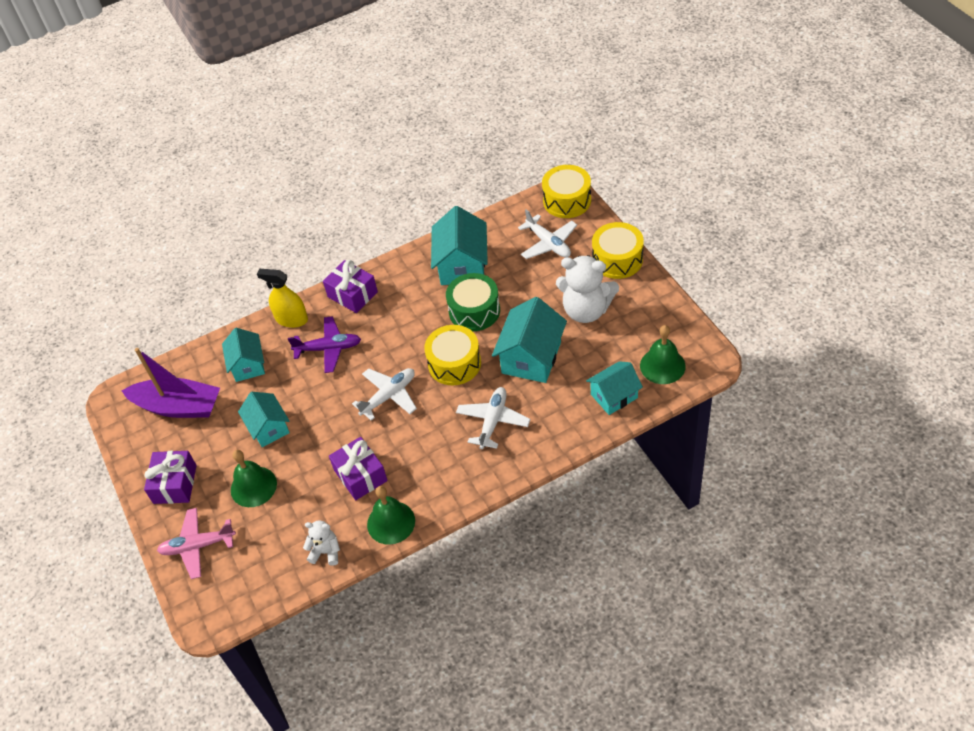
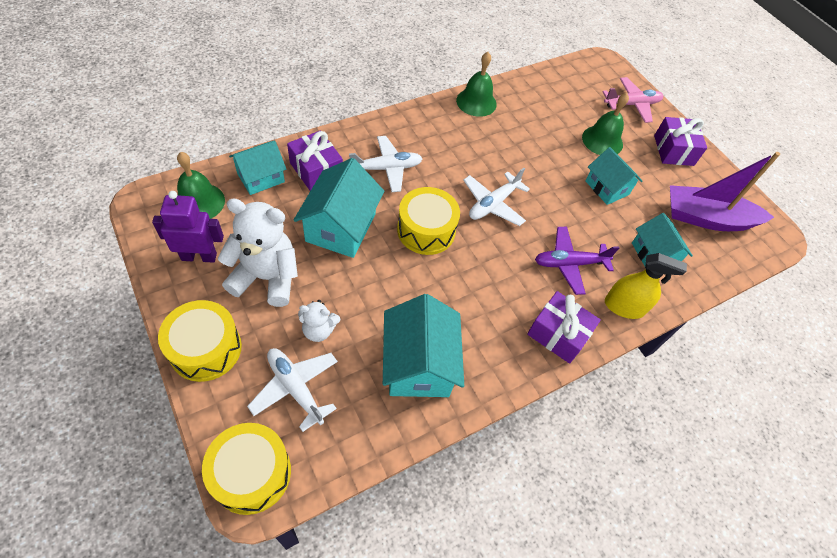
camera: 165 degrees right, 5 degrees up
white teddy bear [303,521,340,566] -> white teddy bear moved to [298,300,340,342]
purple gift [329,437,388,500] -> purple gift moved to [287,130,343,191]
green drum [446,273,500,331] -> none
white plane [456,387,530,449] -> white plane turned 120 degrees counterclockwise [349,136,423,192]
none -> purple robot [152,191,224,263]

